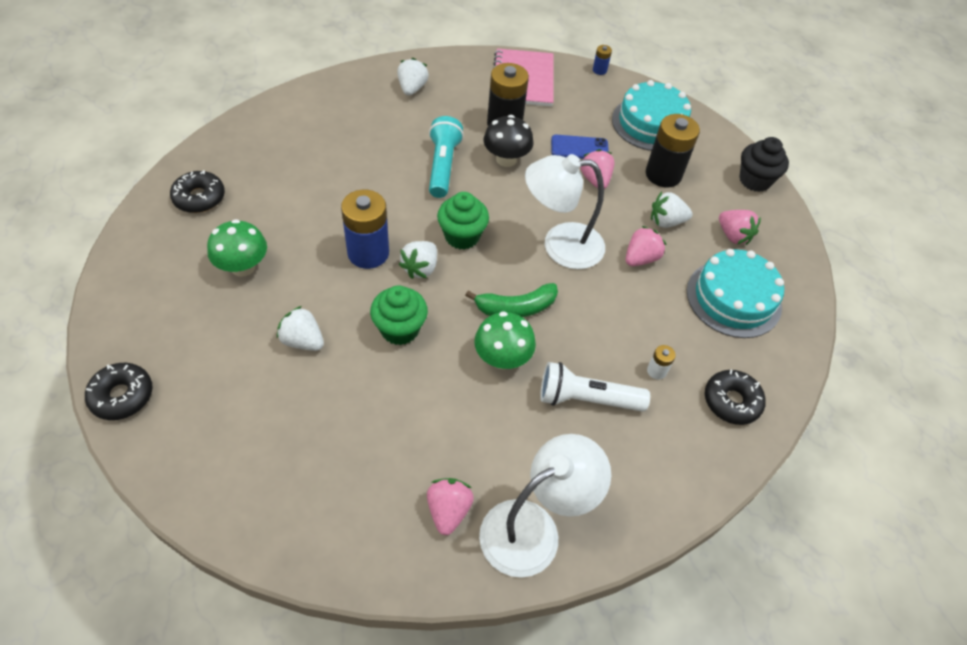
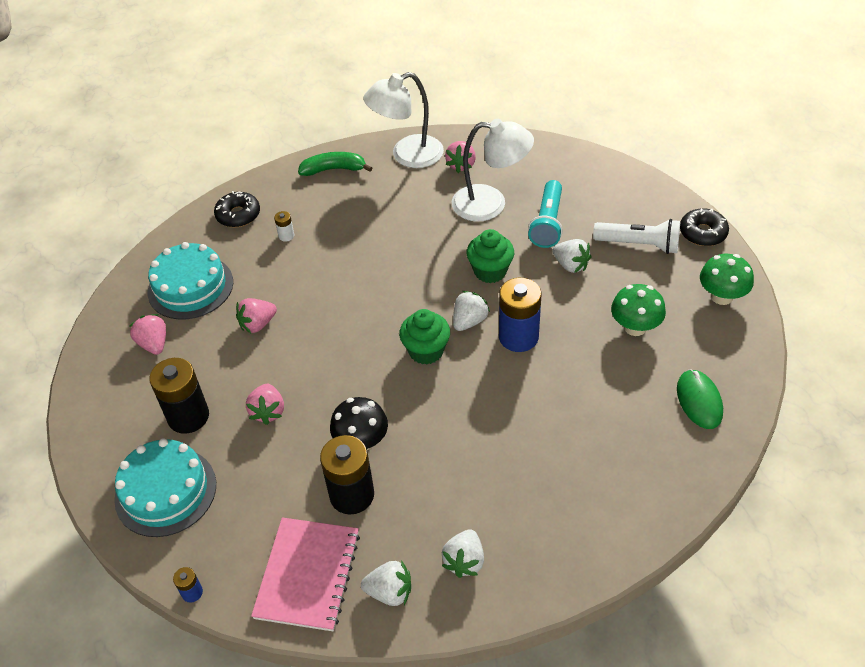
camera: 165 degrees left, 5 degrees down
black donut [170,170,225,213] -> green mouse [677,369,723,429]
turquoise flashlight [429,116,464,198] -> turquoise flashlight moved to [528,180,563,248]
green banana [465,283,558,317] -> green banana moved to [298,152,372,176]
green mushroom [474,311,536,370] -> green mushroom moved to [700,254,754,305]
white lamp [525,154,605,269] -> white lamp moved to [452,119,534,222]
white flashlight [540,362,650,412] -> white flashlight moved to [593,219,680,254]
blue phone [551,135,609,159] -> none
white strawberry [651,192,693,228] -> white strawberry moved to [361,560,411,606]
black cupcake [739,137,789,192] -> none

